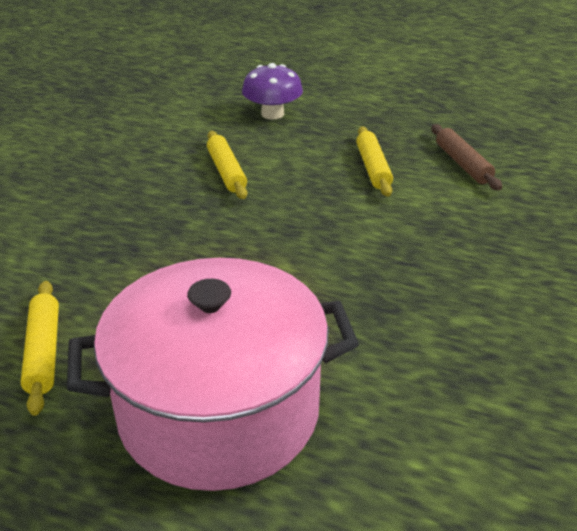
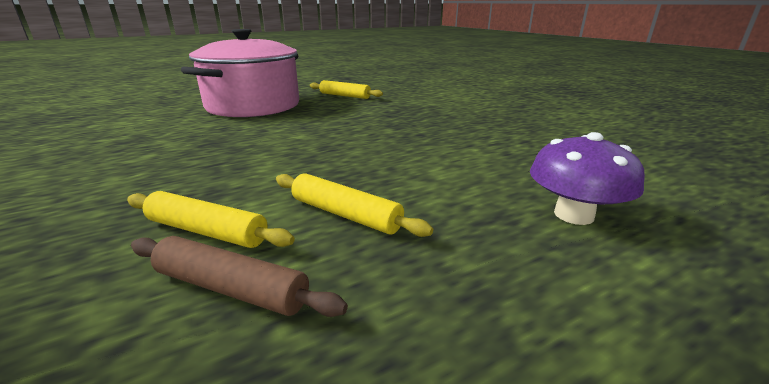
camera: 130 degrees right, 10 degrees down
yellow rolling pin [207,131,247,199] -> yellow rolling pin moved to [127,191,295,248]

